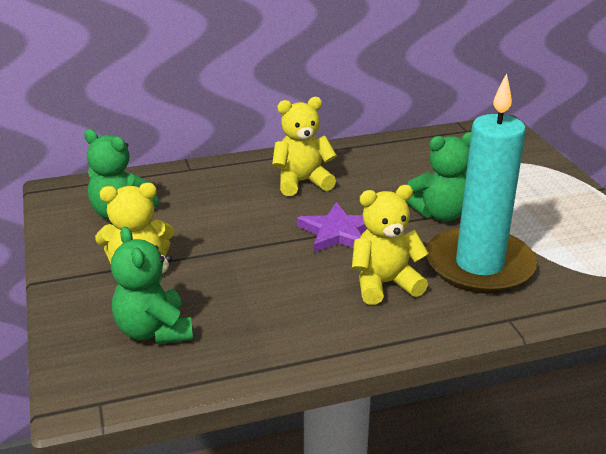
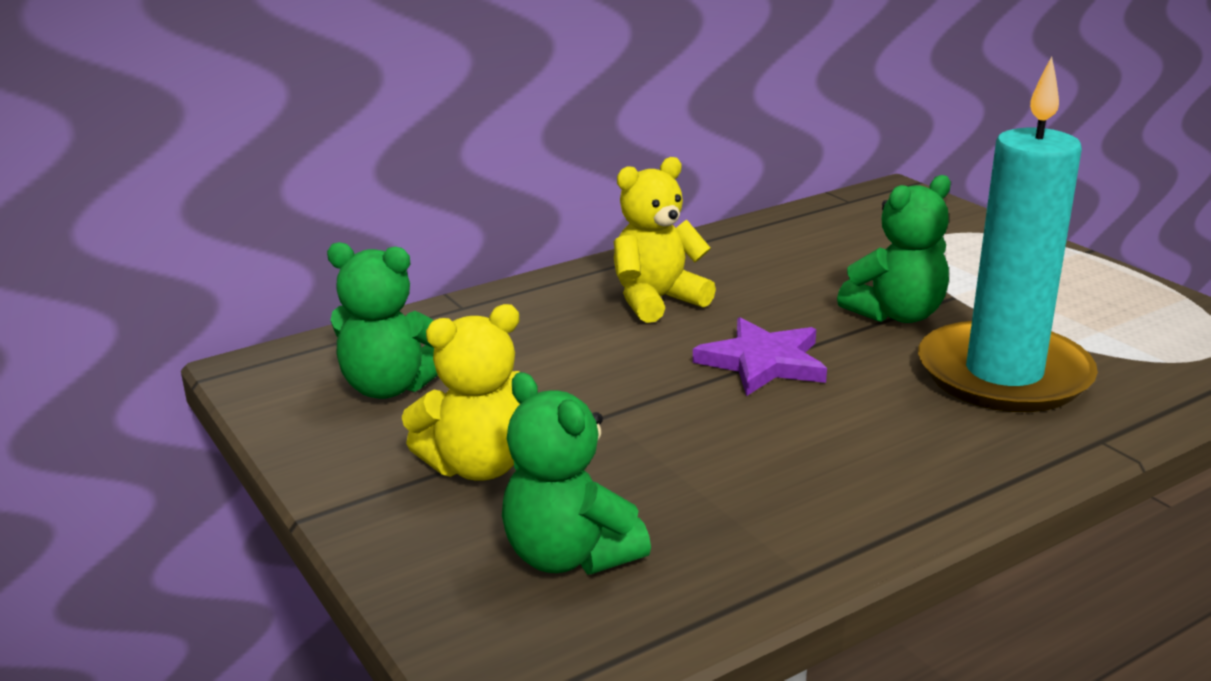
camera: 15 degrees left, 5 degrees down
yellow teddy bear [352,185,429,305] -> none

